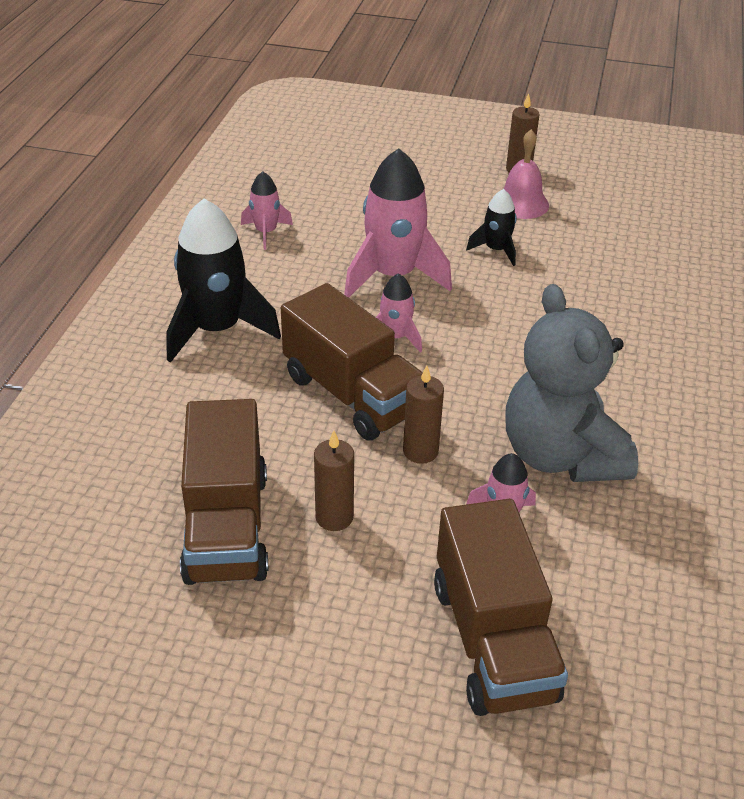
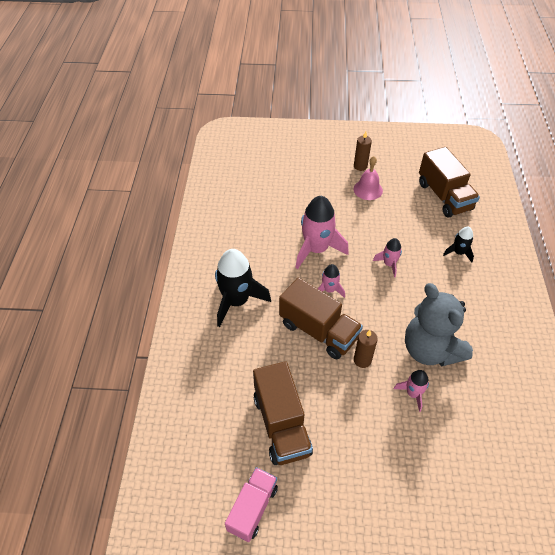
camera: 10 degrees left, 10 degrees up
pink rocket [241,171,293,250] -> pink rocket moved to [373,238,402,278]
brown candle [314,431,354,531] -> none
brown truck [434,499,568,716] -> brown truck moved to [419,147,480,218]
black rocket [466,189,517,266] -> black rocket moved to [443,227,474,262]
none -> pink truck [225,467,278,542]

